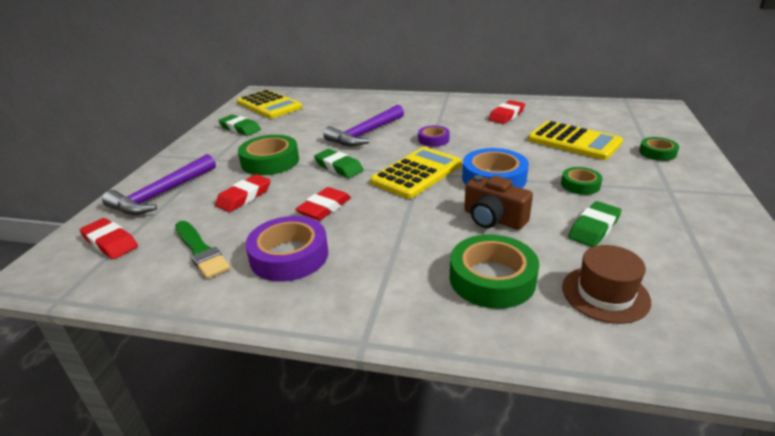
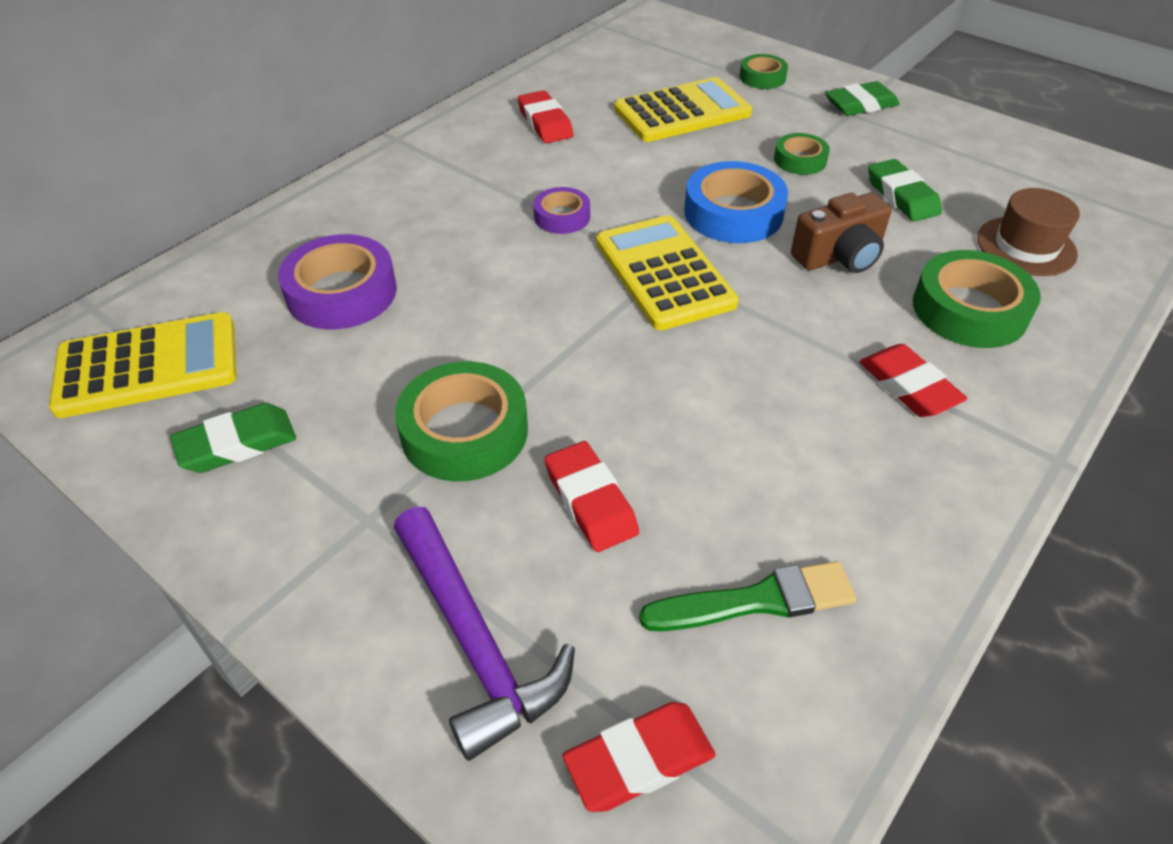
camera: 65 degrees left, 15 degrees up
purple tape [245,216,328,282] -> purple tape moved to [278,234,397,329]
red eraser [295,187,351,221] -> red eraser moved to [859,344,967,417]
green eraser [314,149,364,178] -> green eraser moved to [825,81,900,116]
purple hammer [323,105,404,146] -> none

